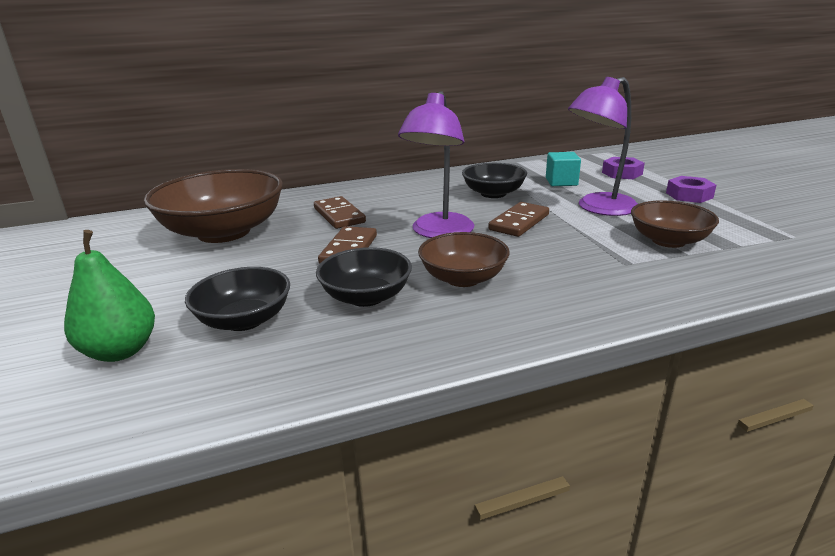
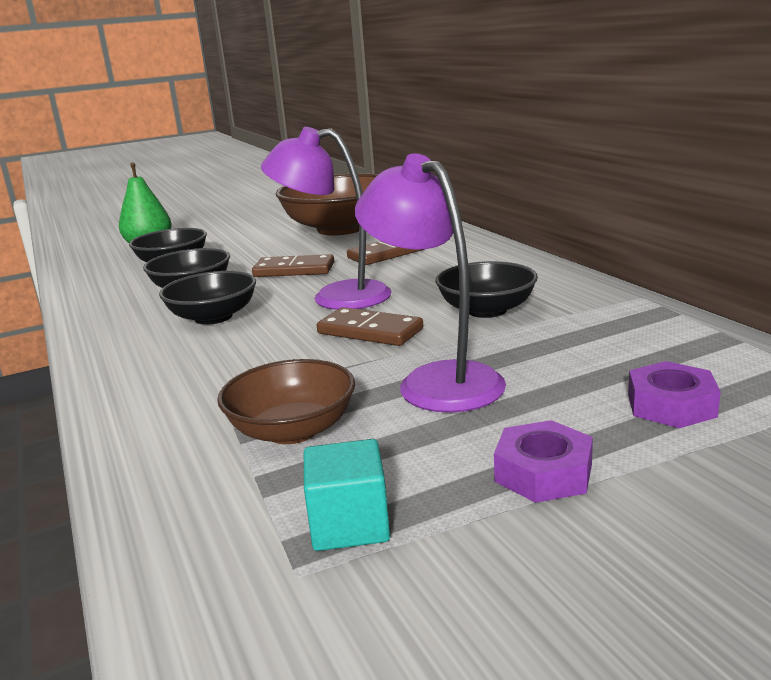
camera: 85 degrees right, 5 degrees down
brown bowl [418,232,510,287] -> black bowl [159,271,256,325]
turquoise cube [546,152,581,186] -> turquoise cube moved to [304,439,390,551]

